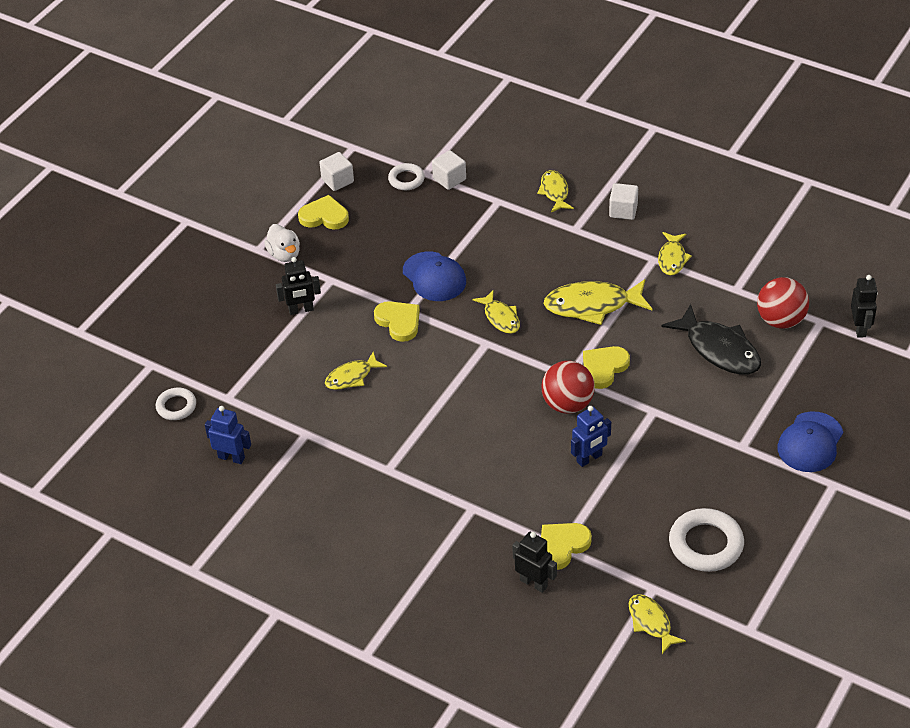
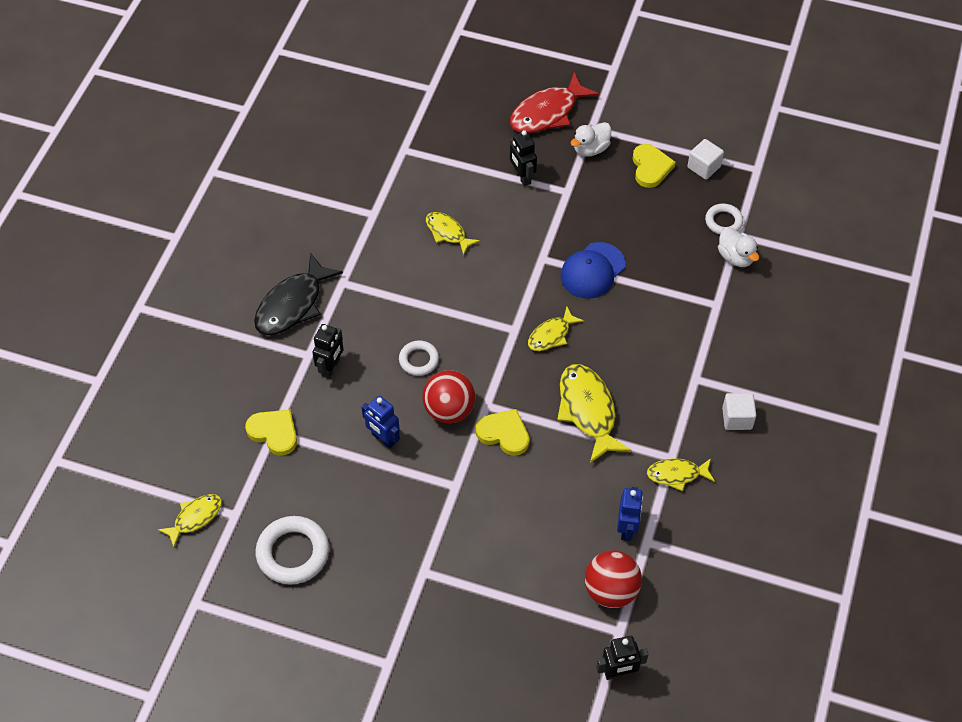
camera: 75 degrees right, 10 degrees up
white ring [156,387,196,420] -> white ring moved to [399,340,439,376]
blue robot [205,406,251,464] -> blue robot moved to [617,487,643,541]
yellow heart [374,301,420,342] -> none
white cube [432,150,466,190] -> white duck [718,227,759,267]
black robot [512,532,557,593] -> black robot moved to [313,324,344,379]
yellow fish [537,170,574,212] -> none
black fish [662,304,761,375] -> black fish moved to [254,252,343,335]
blue cap [778,411,843,472] -> none
none -> red fish [510,72,599,133]

